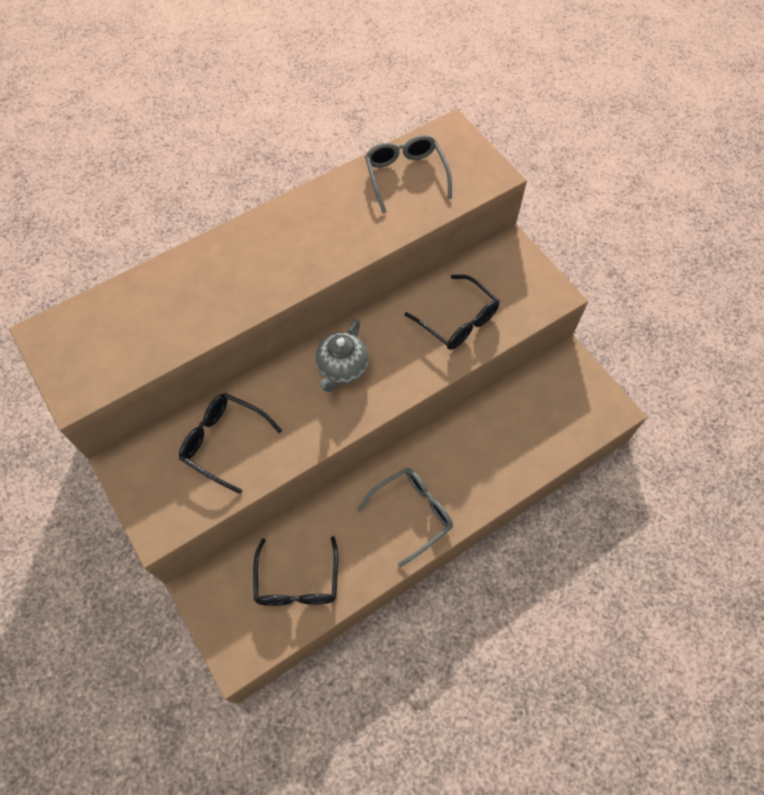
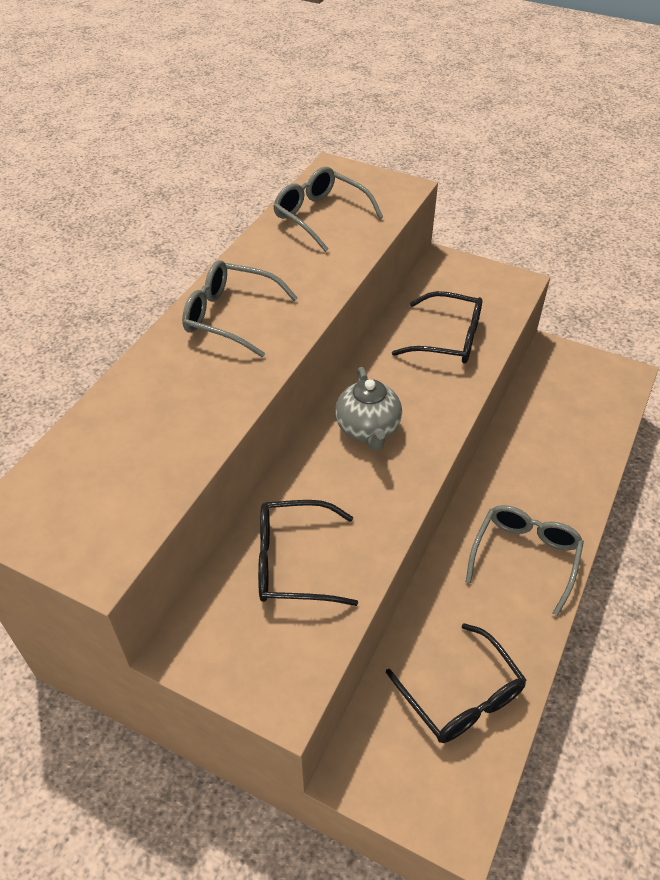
camera: 30 degrees left, 15 degrees down
none -> grey glasses [182,260,298,357]

